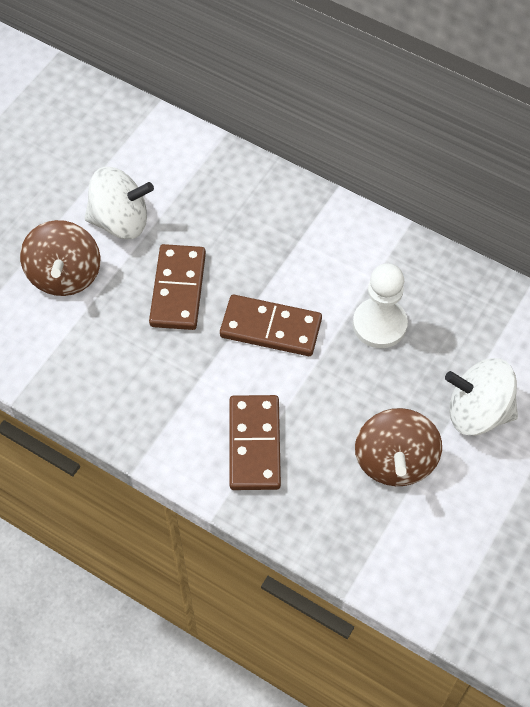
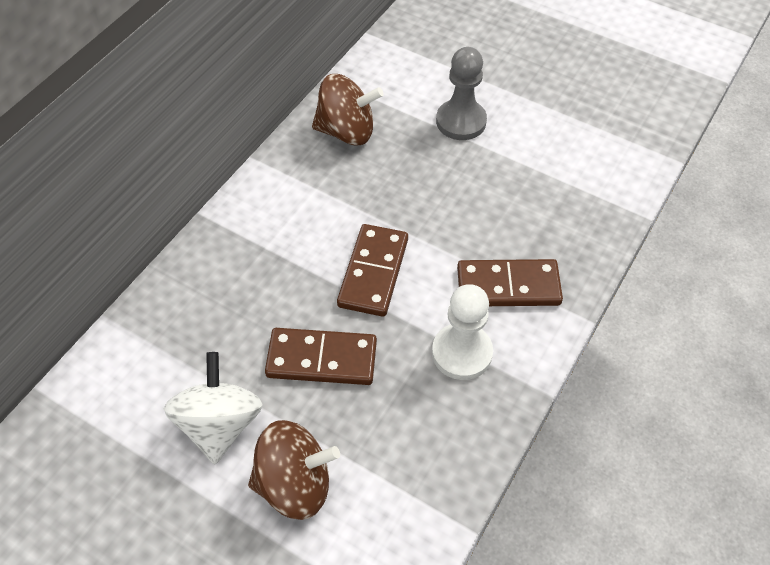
camera: 90 degrees left, 5 degrees down
white pawn [353,263,408,348] -> white pawn moved to [432,284,493,380]
brown spinning top [355,408,442,486] -> brown spinning top moved to [312,74,384,146]
white spinning top [445,358,518,436] -> grey pawn [436,47,487,140]

